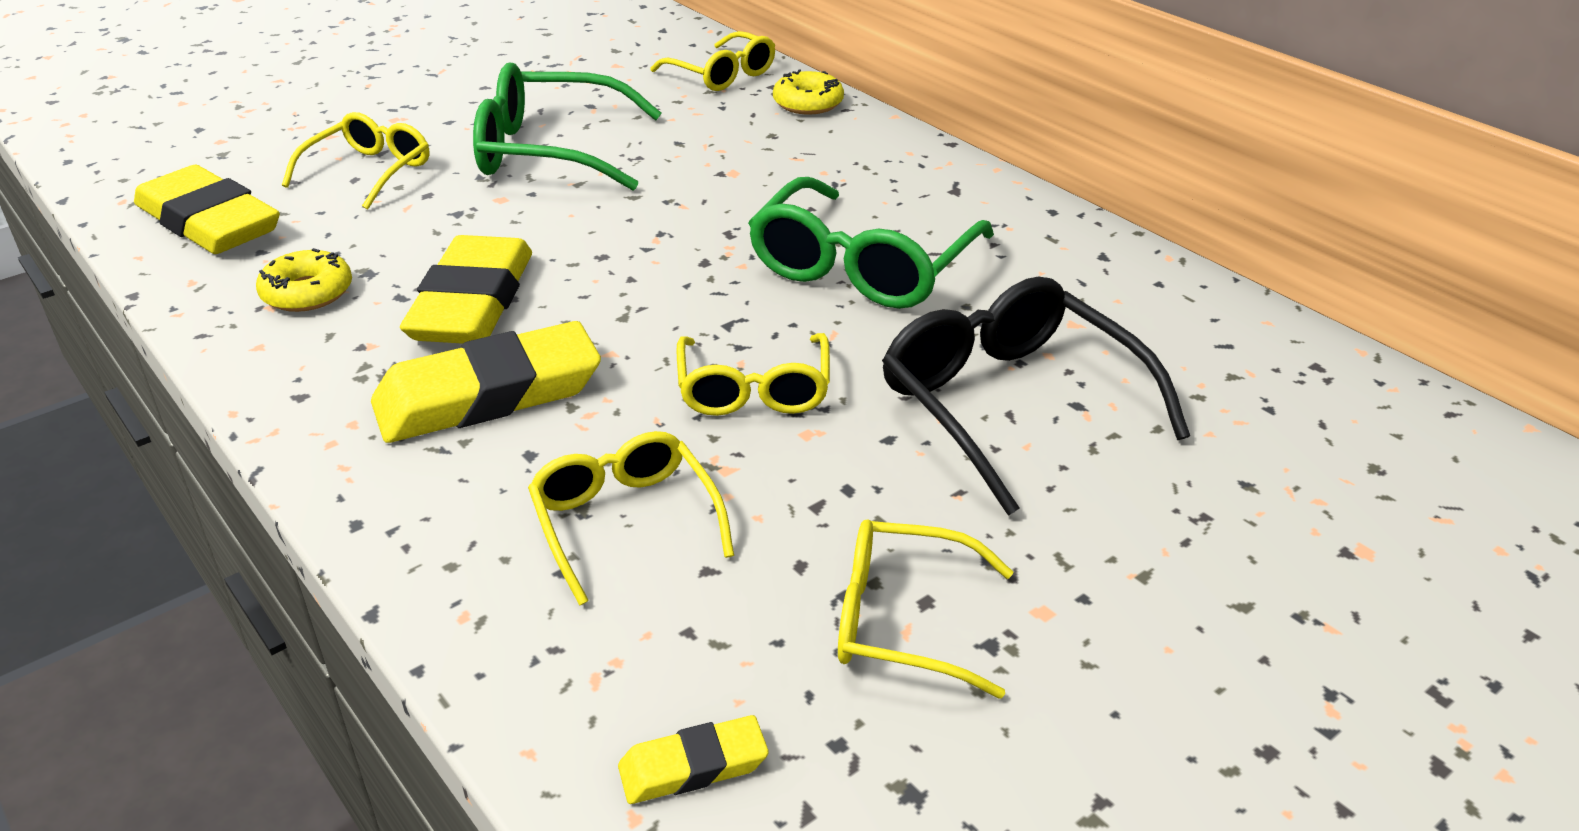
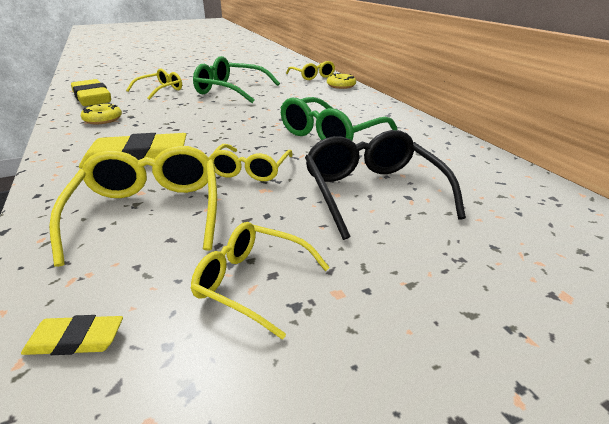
camera: 15 degrees right, 5 degrees down
yellow eraser [400,235,532,344] -> none
yellow glasses [528,431,734,606] -> yellow glasses [49,146,217,267], size x1.58

